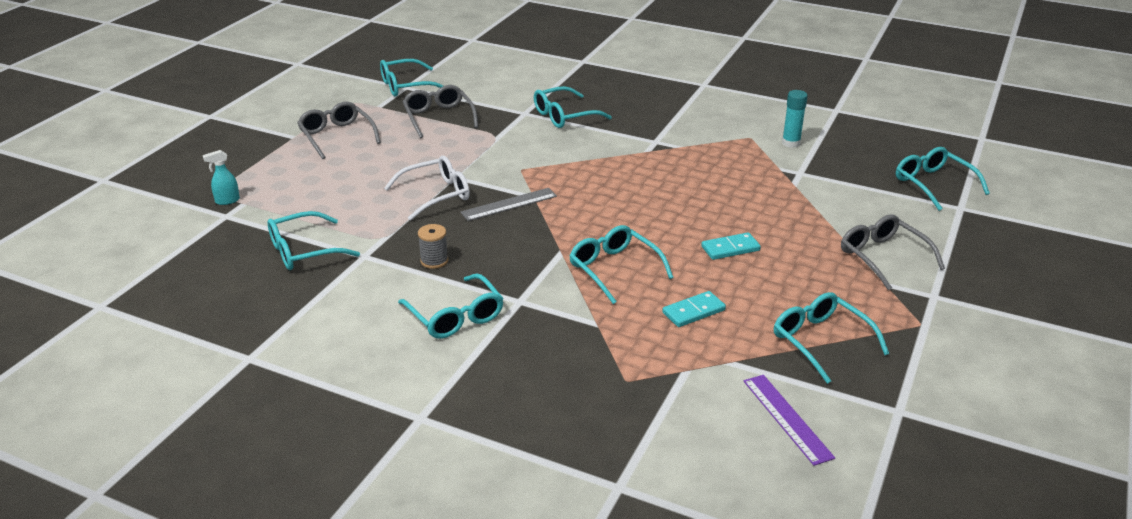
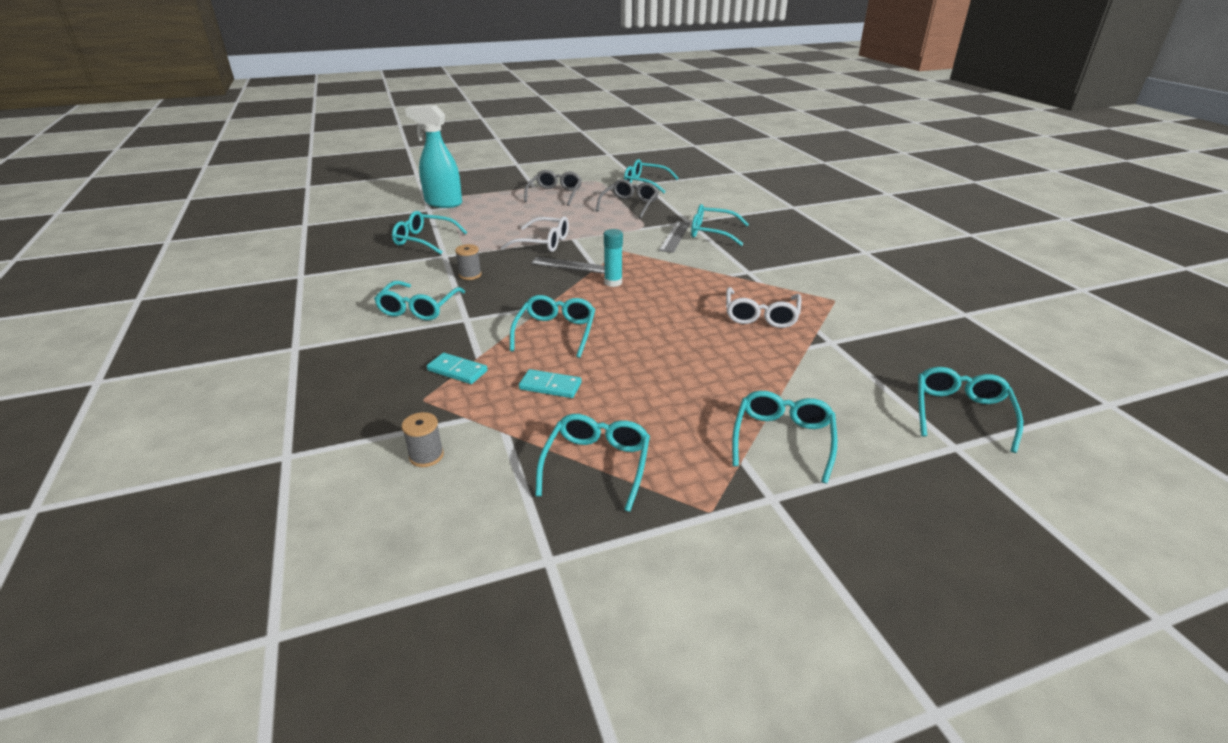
camera: 45 degrees right, 0 degrees up
turquoise spray bottle [203,150,240,205] -> turquoise spray bottle [405,105,462,208], size x2.37
turquoise domino [701,232,761,260] -> turquoise domino moved to [427,353,487,384]
purple ruler [743,375,835,466] -> none
turquoise glue stick [782,90,808,148] -> turquoise glue stick moved to [604,229,623,287]
grey glasses [841,214,945,291] -> turquoise glasses [732,391,837,484]
none -> grey spool [402,412,444,467]
none -> grey ruler [659,221,690,253]
none -> white glasses [726,287,802,328]

